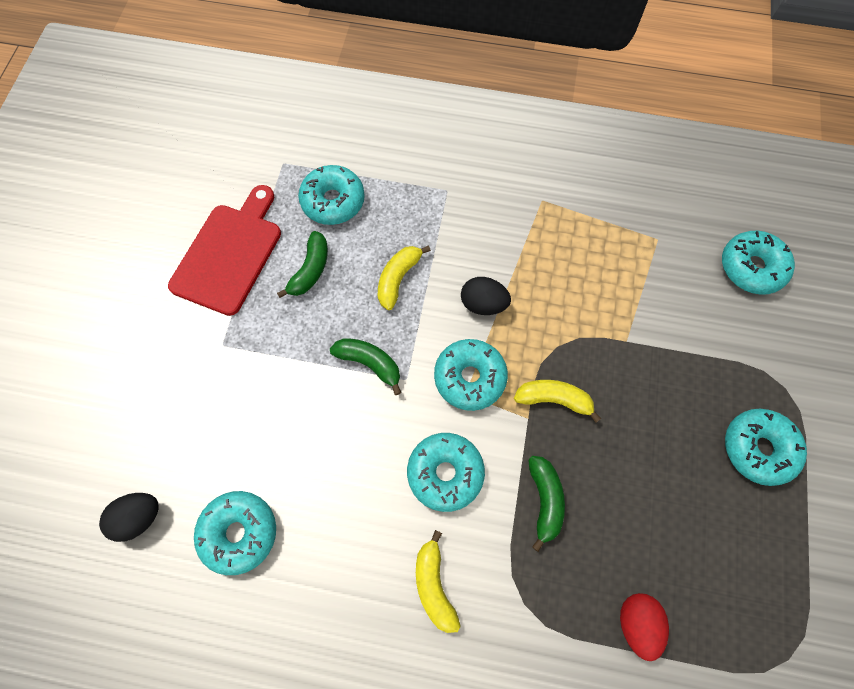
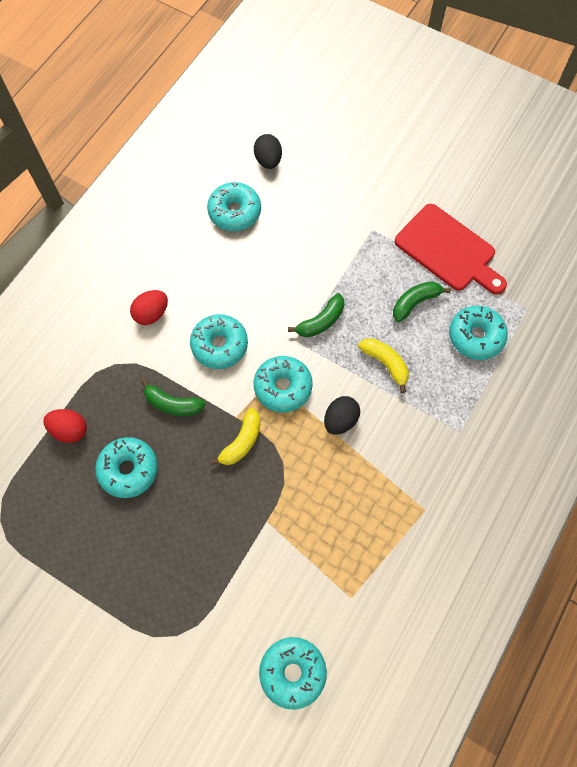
camera: 110 degrees right, 0 degrees up
green banana [277,231,328,298] -> green banana turned 105 degrees clockwise [393,281,451,322]
yellow banana [416,530,461,633] -> red egg [130,290,168,325]
turquoise donut [725,409,807,486] -> turquoise donut moved to [95,437,158,498]

